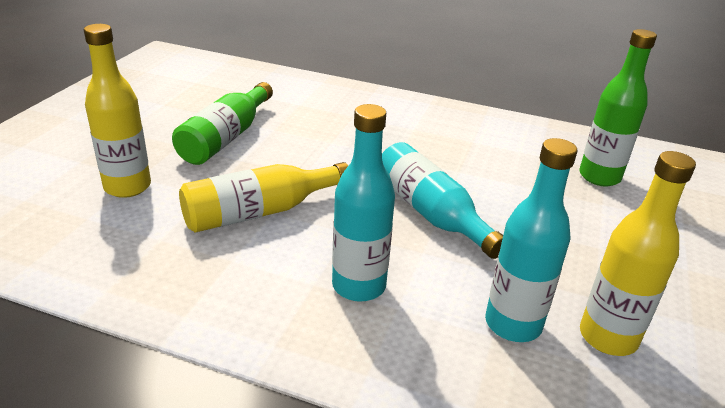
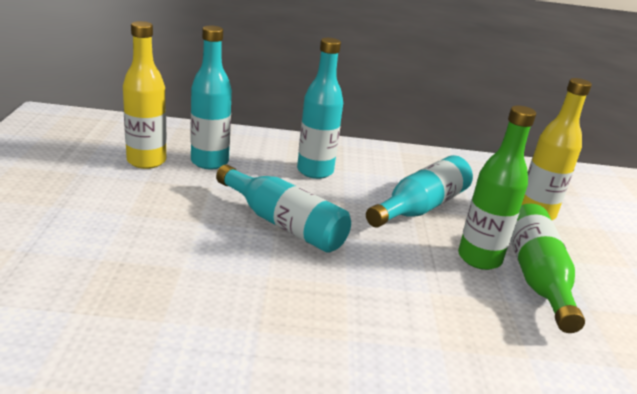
camera: 160 degrees right, 5 degrees down
yellow bottle [179,162,348,233] -> turquoise bottle [366,155,473,228]
green bottle [579,29,657,187] -> green bottle moved to [458,106,536,270]

